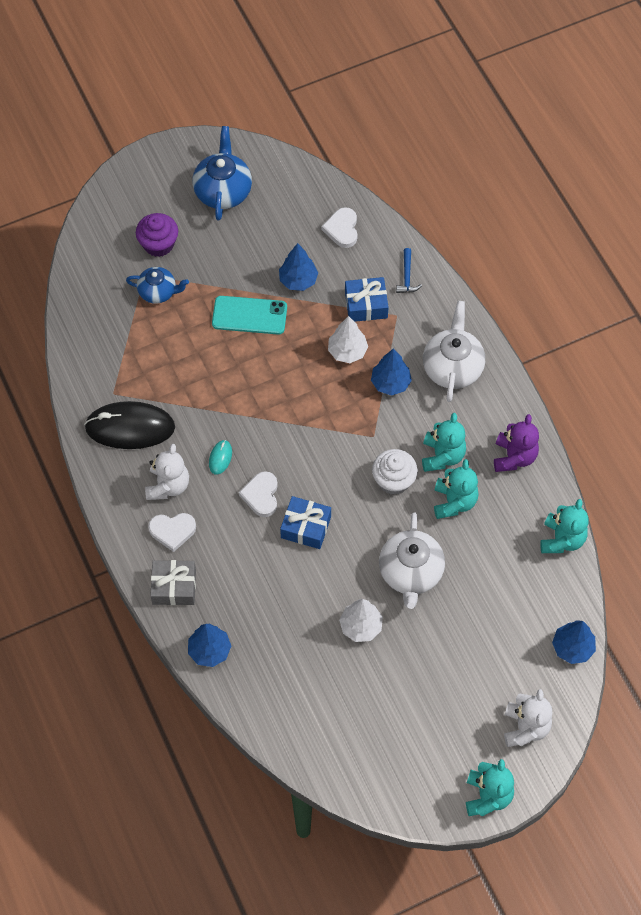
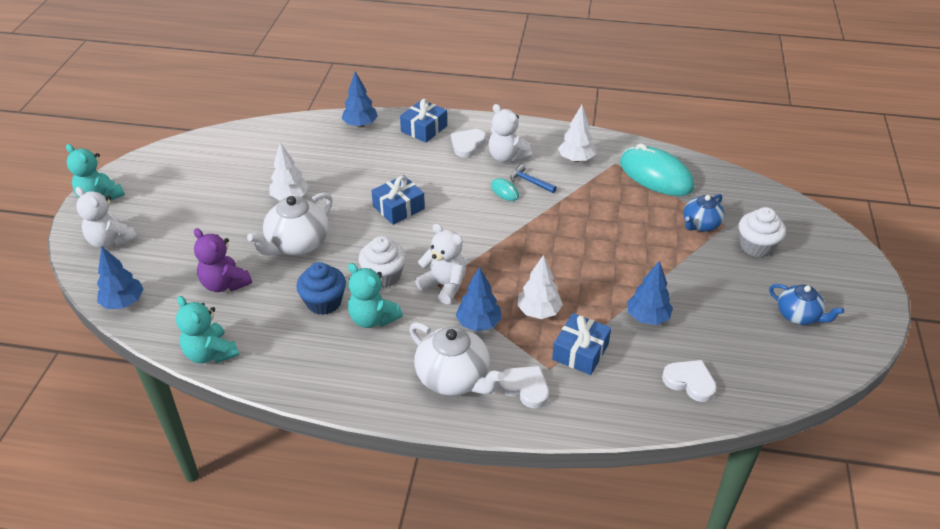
camera: 125 degrees right, 20 degrees down
black mouse [84,401,175,449] -> white tree [558,105,596,162]
purple cupcake [136,213,178,257] -> white cupcake [739,207,786,257]
grey gift [150,560,196,605] -> blue gift [400,99,447,143]
blue teapot [192,126,252,221] -> blue teapot [769,284,844,325], size x0.64
turquoise phone [212,296,287,335] -> none
white heart [239,471,278,517] -> white heart moved to [498,366,549,408]
white teapot [379,512,445,609] -> white teapot turned 90 degrees counterclockwise [247,192,333,256]
blue hammer [396,248,422,293] -> blue hammer moved to [510,165,557,193]
turquoise teddy bear [434,459,479,519] -> blue cupcake [296,262,346,315]
purple teddy bear [494,414,539,472] -> purple teddy bear moved to [194,228,252,292]
none -> white teddy bear [415,223,466,304]
none -> turquoise mouse [620,143,694,196]

